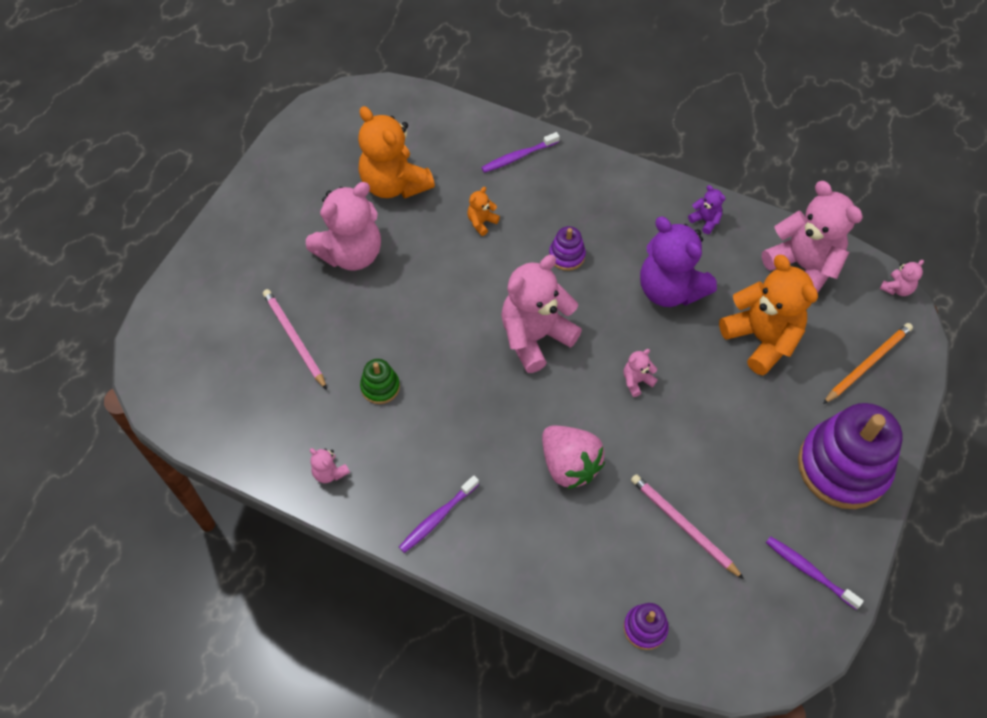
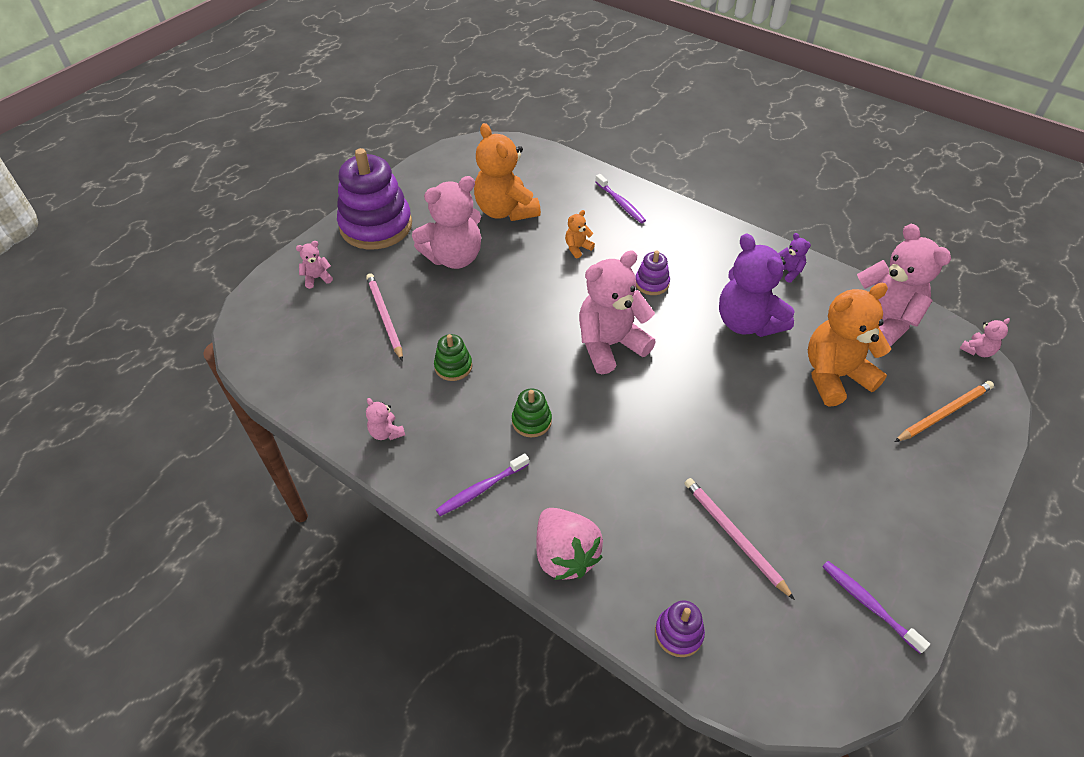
camera: 10 degrees right, 10 degrees down
purple toothbrush [481,132,560,173] -> purple toothbrush turned 105 degrees counterclockwise [595,174,646,223]
pink strawberry [542,425,605,489] -> pink strawberry moved to [536,508,603,580]
pink teddy bear [624,349,658,397] -> pink teddy bear moved to [296,241,333,289]
orange teddy bear [719,255,818,375] -> orange teddy bear turned 90 degrees counterclockwise [808,283,891,407]
purple stacking toy [798,403,903,509] -> purple stacking toy moved to [337,148,412,250]
none -> green stacking toy [512,388,552,438]

